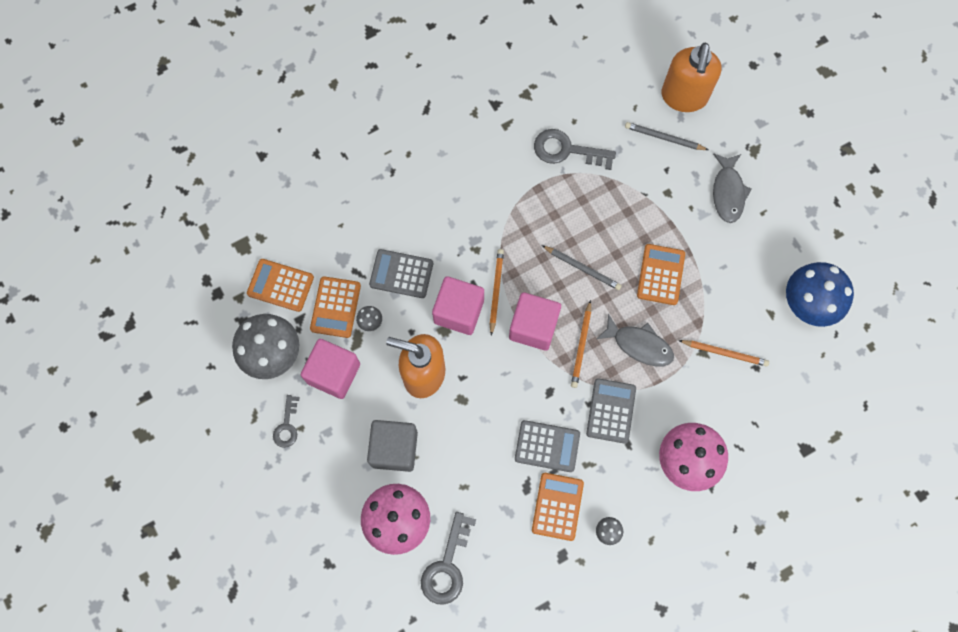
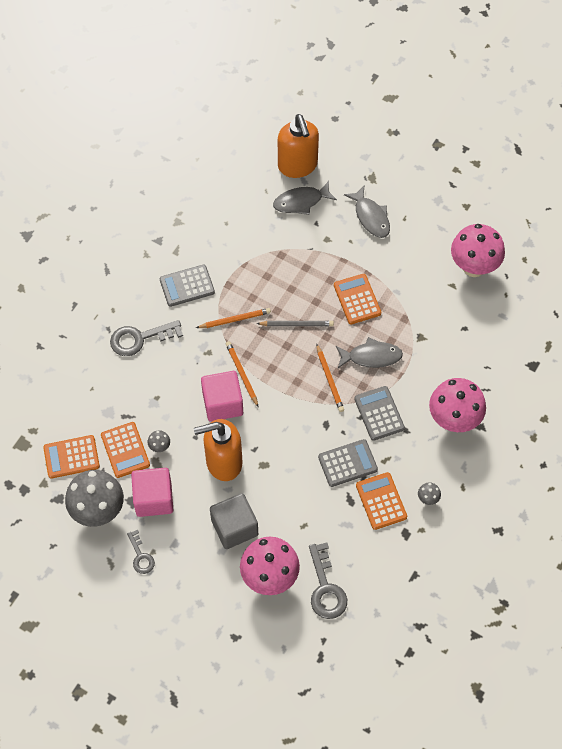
camera: 30 degrees left, 10 degrees down
grey calculator [369,249,433,298] -> grey calculator moved to [160,265,215,307]
pink cube [509,292,561,351] -> none
grey key [534,129,616,170] -> grey key moved to [110,320,183,356]
grey pencil [625,122,708,150] -> grey fish [273,181,337,215]
orange pencil [678,340,769,367] -> orange pencil moved to [196,308,271,328]
blue mushroom [786,262,854,327] -> pink mushroom [451,224,505,277]

